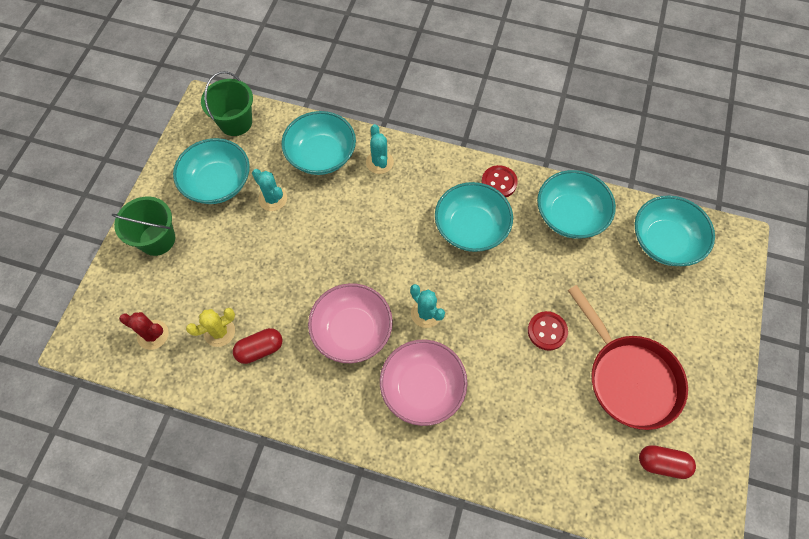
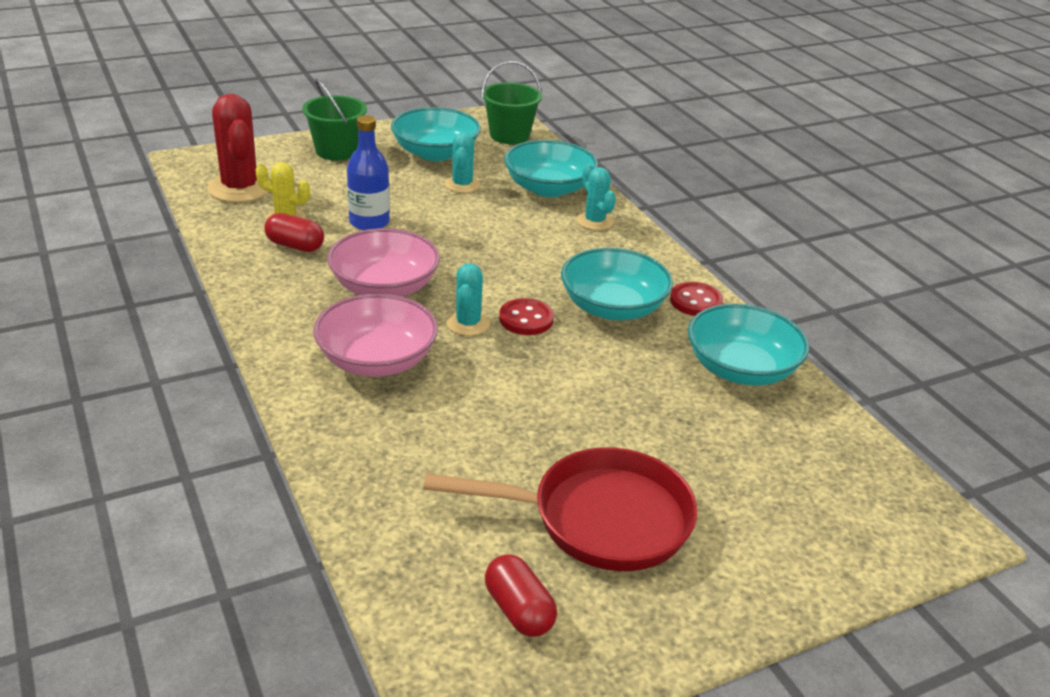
camera: 45 degrees right, 30 degrees down
red cactus [119,312,169,350] -> red cactus [208,94,270,203], size x1.70
turquoise cactus [366,124,394,174] -> turquoise cactus turned 60 degrees counterclockwise [576,164,616,230]
red button [528,311,568,351] -> red button moved to [499,298,554,335]
red pan [568,285,688,430] -> red pan turned 105 degrees counterclockwise [423,447,697,571]
turquoise bowl [635,195,715,266] -> none
none -> blue bottle [347,115,390,230]

